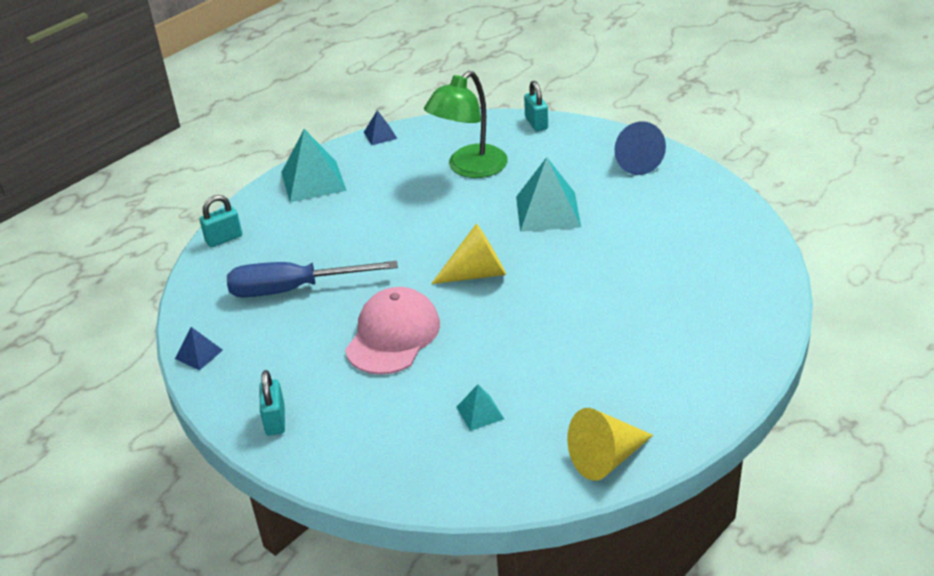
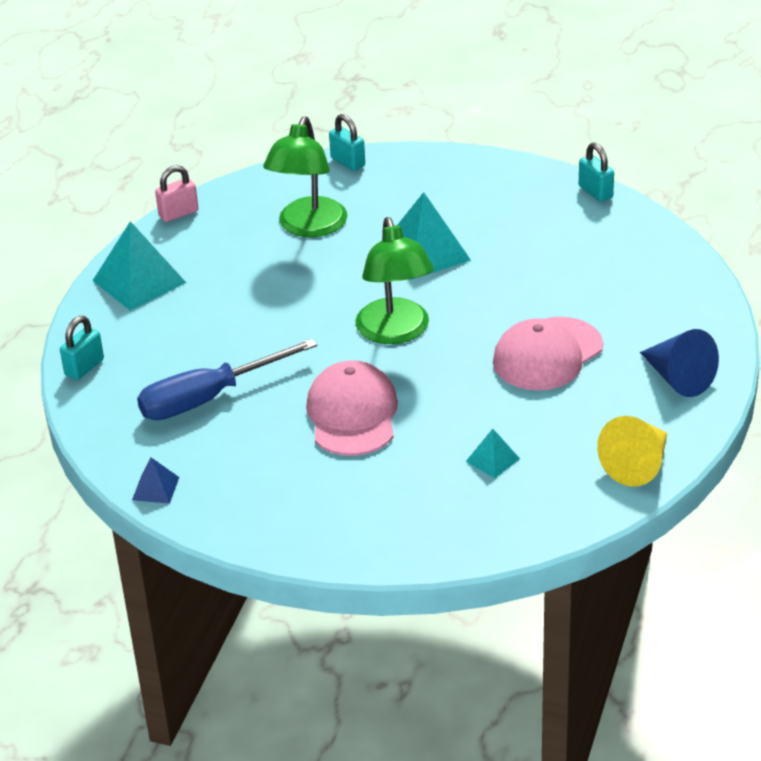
camera: 25 degrees left, 0 degrees up
turquoise padlock [260,370,285,436] -> turquoise padlock moved to [579,142,614,202]
blue pyramid [364,110,398,145] -> pink padlock [155,165,198,222]
yellow cone [431,223,506,284] -> green lamp [355,217,434,344]
blue cone [614,121,666,175] -> blue cone moved to [640,329,719,397]
none -> pink cap [493,317,603,390]

